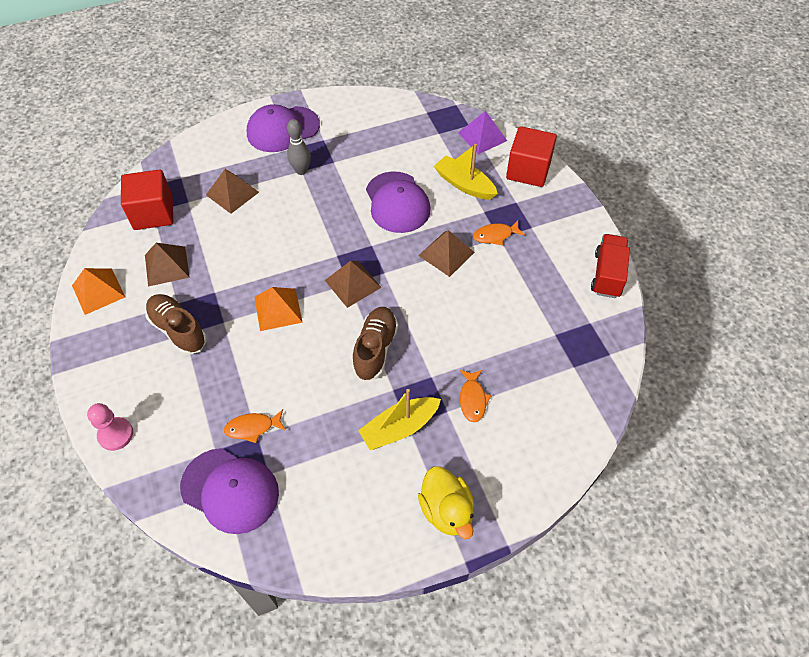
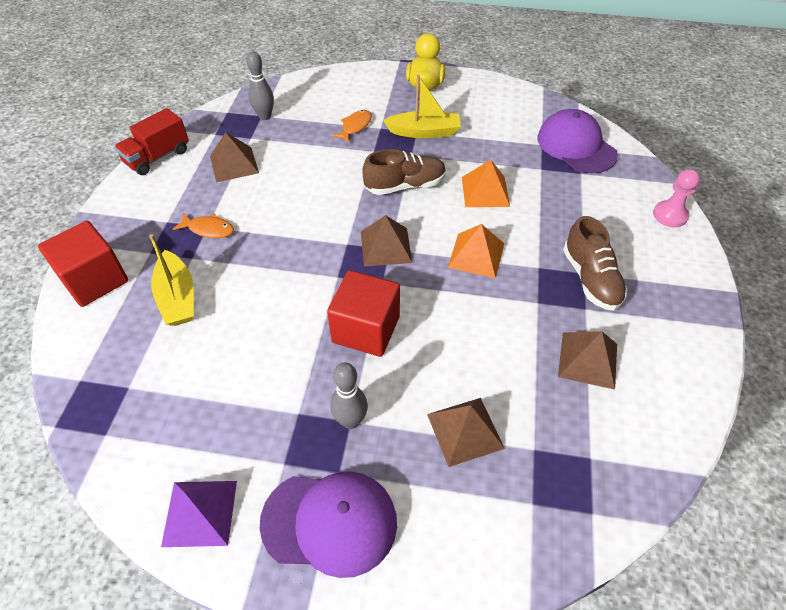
camera: 150 degrees left, 5 degrees down
orange pyramid [72,268,125,315] -> orange pyramid moved to [462,160,510,207]
red cube [121,169,173,230] -> red cube moved to [327,270,400,357]
orange fish [224,409,286,443] -> none
brown shoe [352,307,398,382] -> brown shoe turned 150 degrees counterclockwise [362,149,446,195]
purple cap [366,171,431,233] -> none
brown pyramid [419,230,475,277] -> brown pyramid moved to [210,132,259,183]
purple pyramid [458,111,507,154] -> purple pyramid moved to [161,481,237,547]
none -> grey bowling pin [246,51,274,120]

